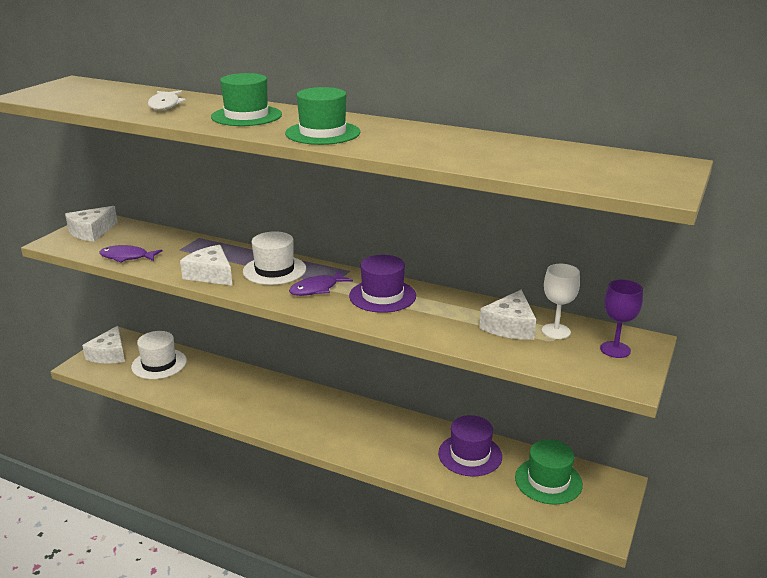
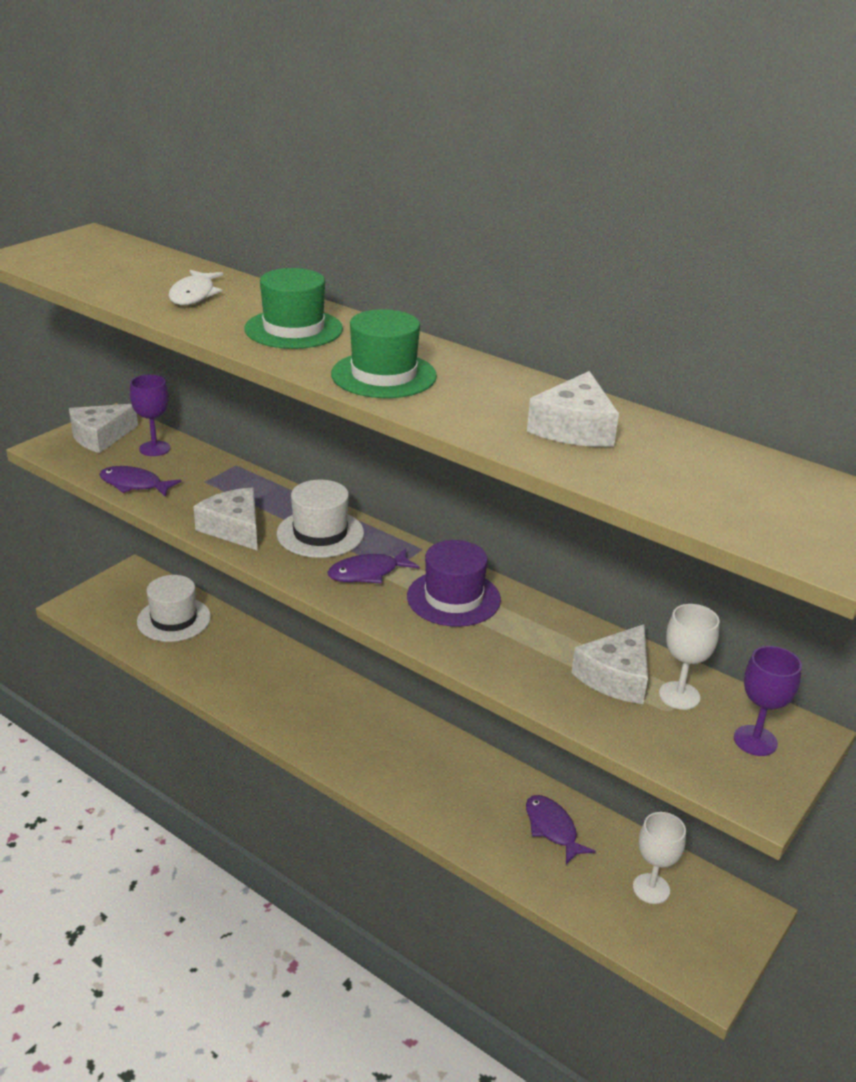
camera: 10 degrees right, 5 degrees up
white cheese [82,326,125,364] -> white cheese moved to [527,371,619,447]
purple hat [438,415,502,476] -> purple fish [526,795,595,864]
green hat [515,439,583,505] -> white goblet [633,812,686,904]
none -> purple goblet [130,375,171,456]

